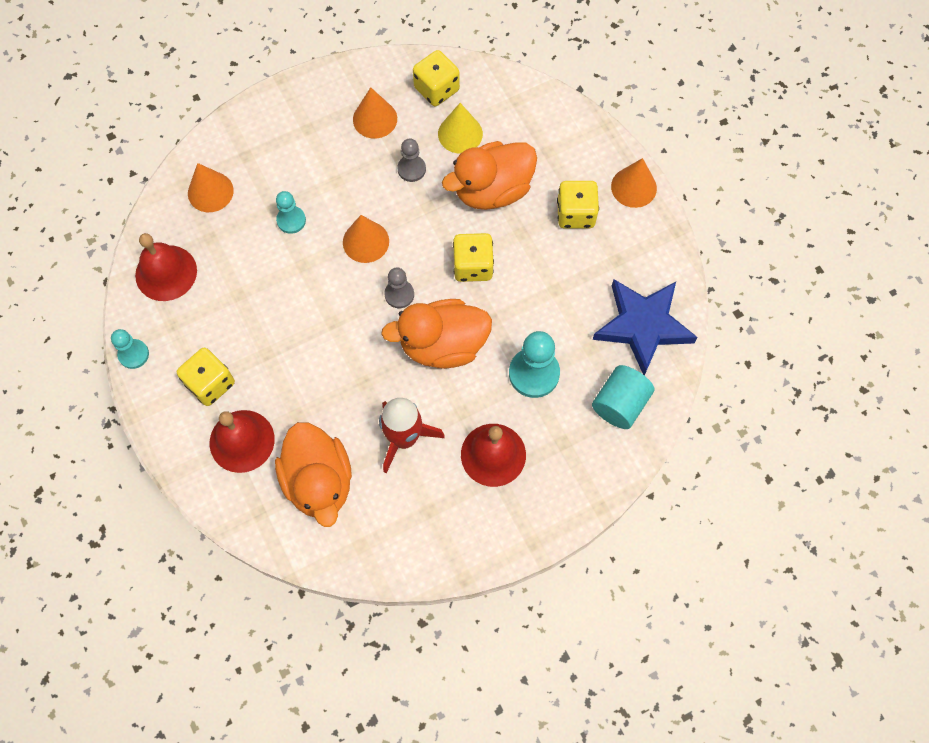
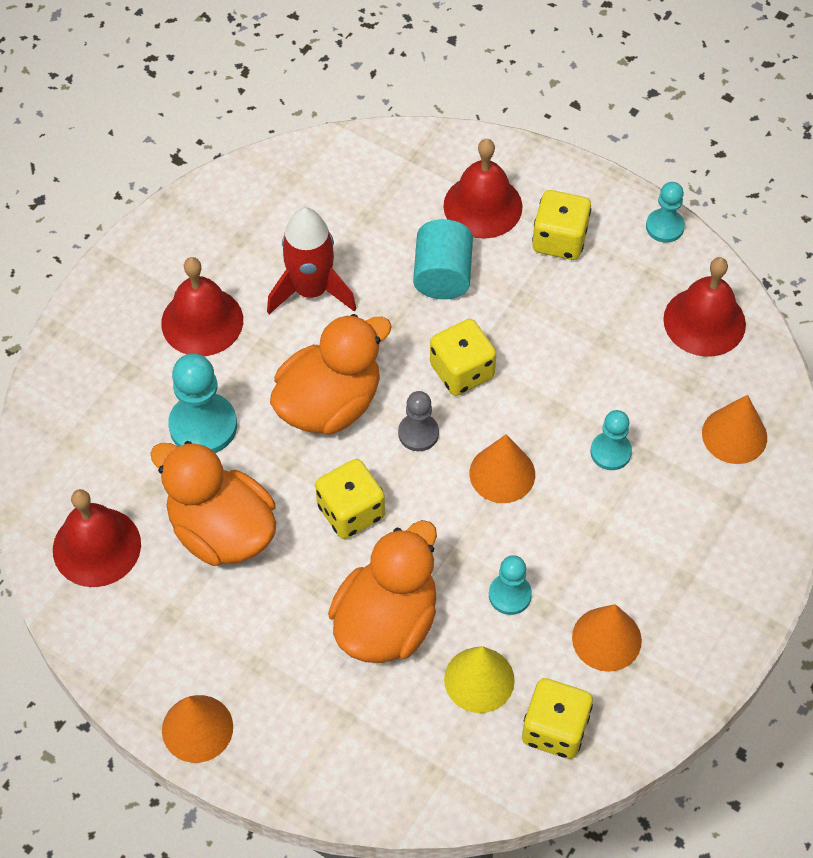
camera: 150 degrees right, 10 degrees down
orange duck [275,422,352,527] -> orange duck moved to [151,441,277,566]
grey pawn [397,138,426,182] -> turquoise pawn [489,555,532,615]
yellow dice [557,181,599,228] -> yellow dice moved to [430,319,496,396]
turquoise cylinder [592,365,654,429] -> turquoise cylinder moved to [413,219,473,299]
blue star [593,279,698,375] -> red bell [53,489,141,587]

